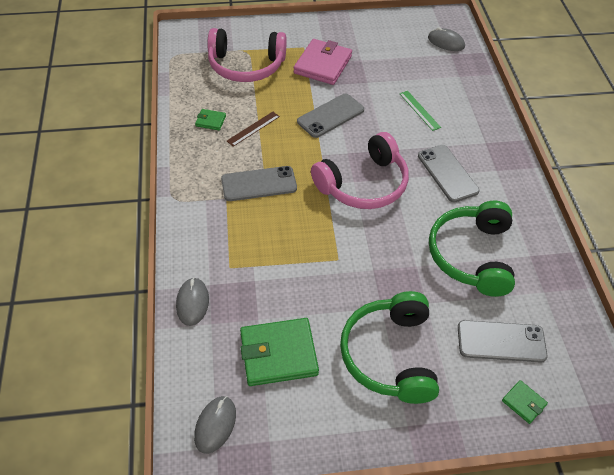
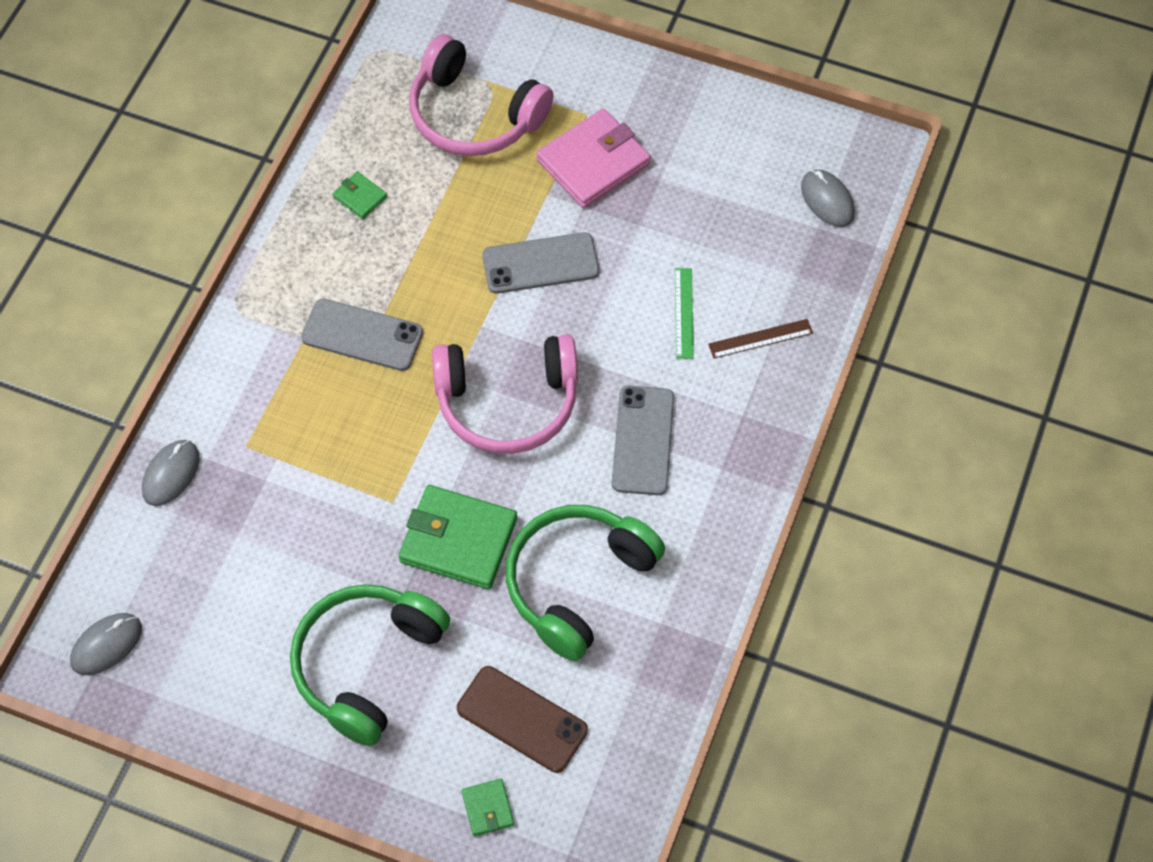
camera: 30 degrees right, 10 degrees up
brown ruler [227,112,280,147] -> brown ruler moved to [708,319,813,359]
green wallet [240,318,319,386] -> green wallet moved to [399,485,517,589]
grey phone [458,320,548,363] -> brown phone [457,666,588,773]

